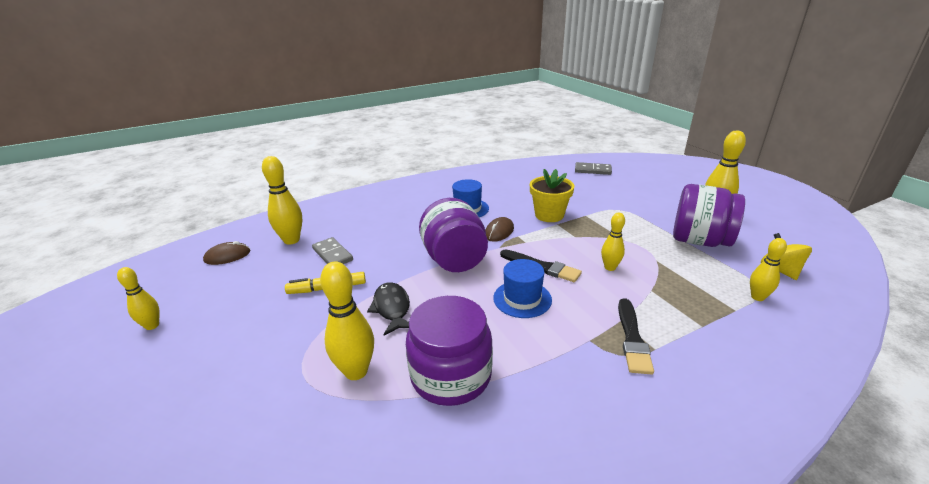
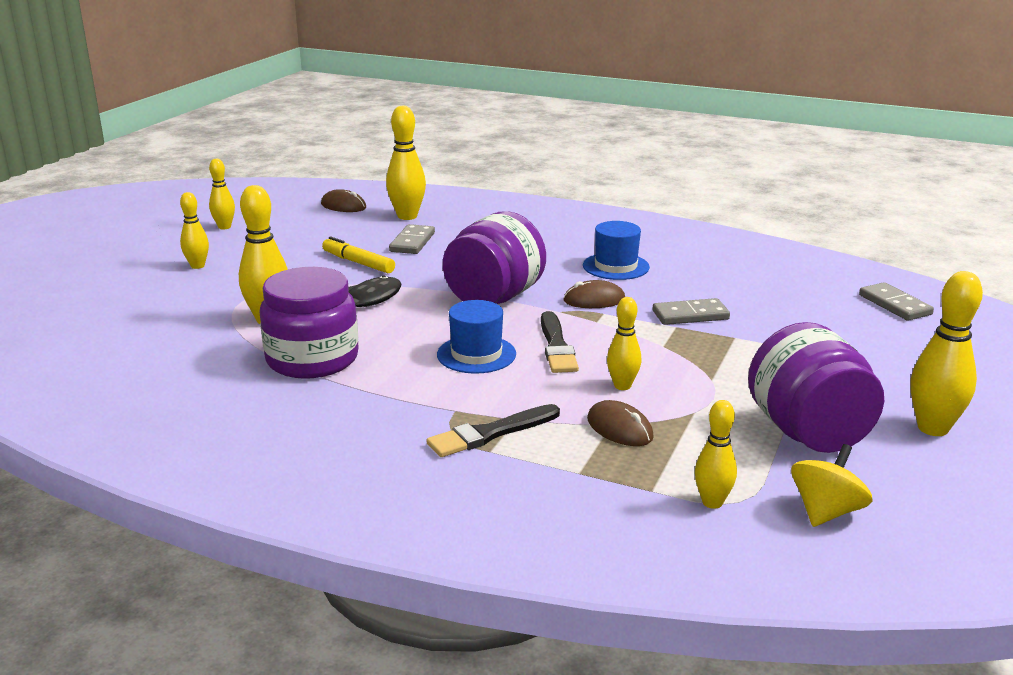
camera: 50 degrees right, 5 degrees down
yellow flower pot [530,169,574,222] -> grey domino [653,298,730,325]
none -> yellow bowling pin [180,192,209,269]
none -> brown mouse [587,400,654,446]

